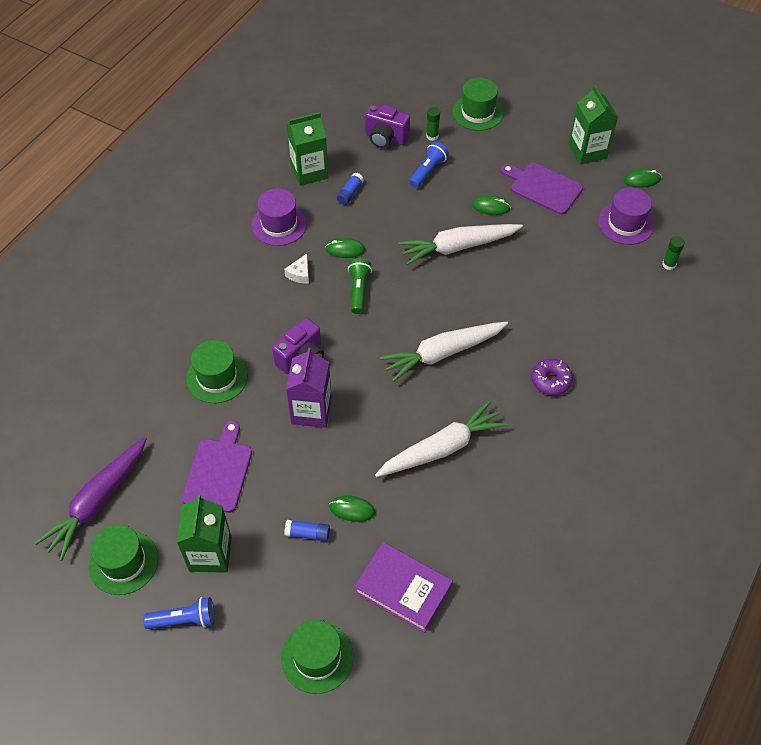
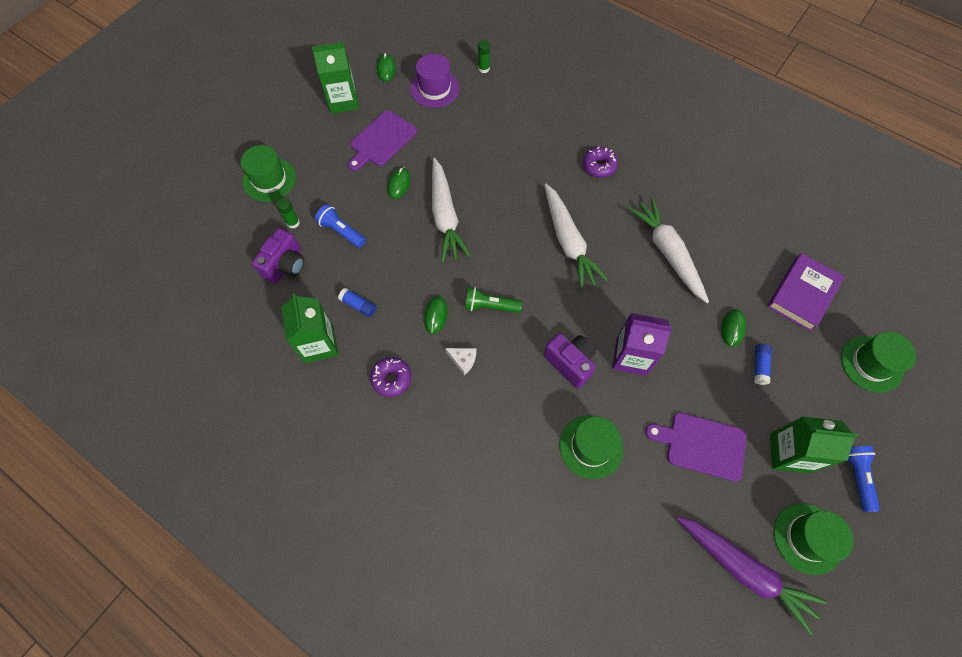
camera: 85 degrees left, 10 degrees up
purple hat [251,188,307,246] -> purple donut [370,357,411,397]

